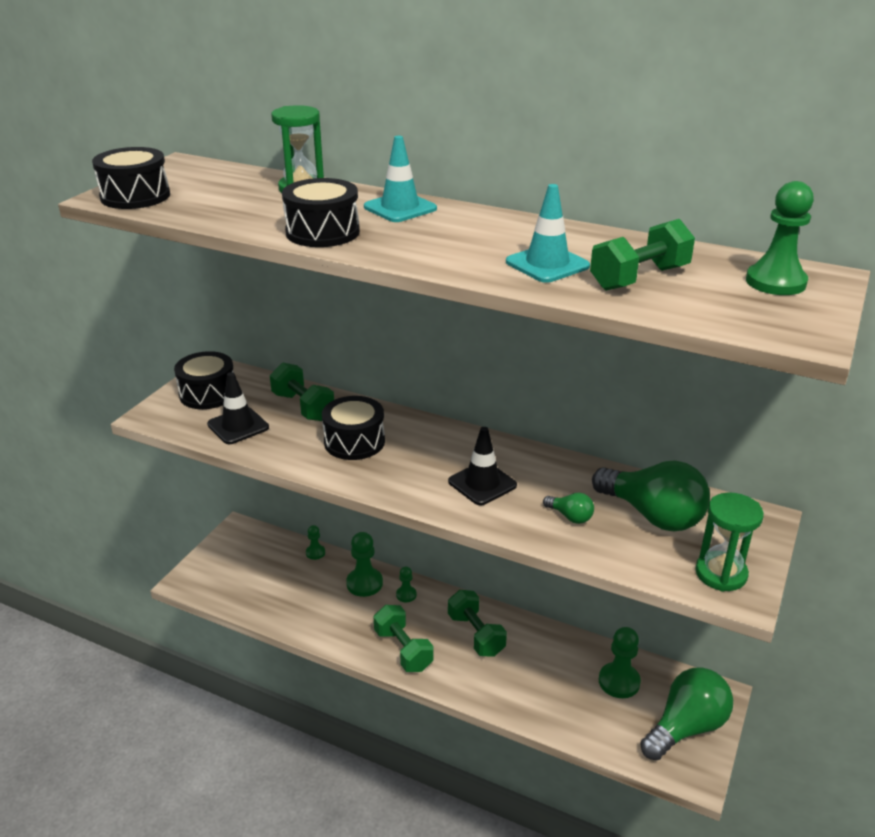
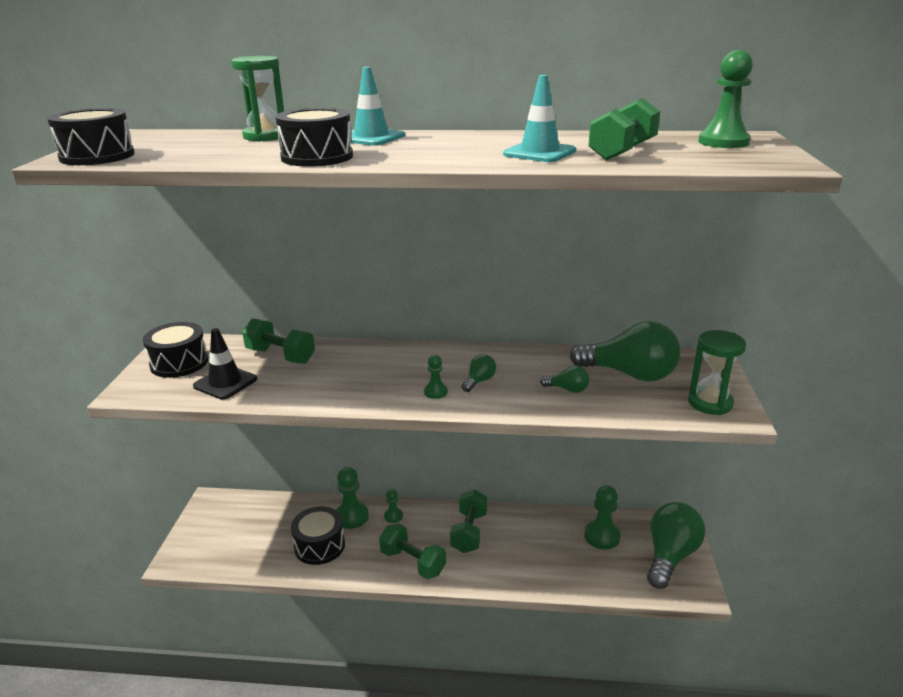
camera: 20 degrees left, 5 degrees down
green pawn [306,525,325,560] -> green pawn moved to [424,355,448,399]
black drum [322,396,385,460] -> black drum moved to [291,506,345,565]
black traffic cone [448,427,517,505] -> green light bulb [462,354,496,392]
green dumbbell [448,590,507,657] -> green dumbbell turned 60 degrees clockwise [450,490,488,553]

